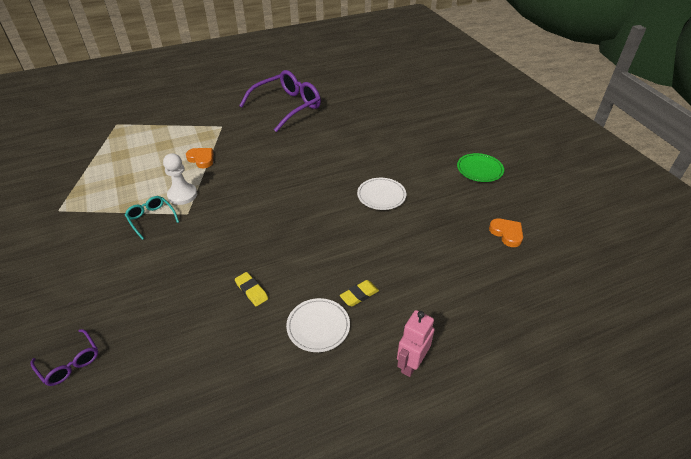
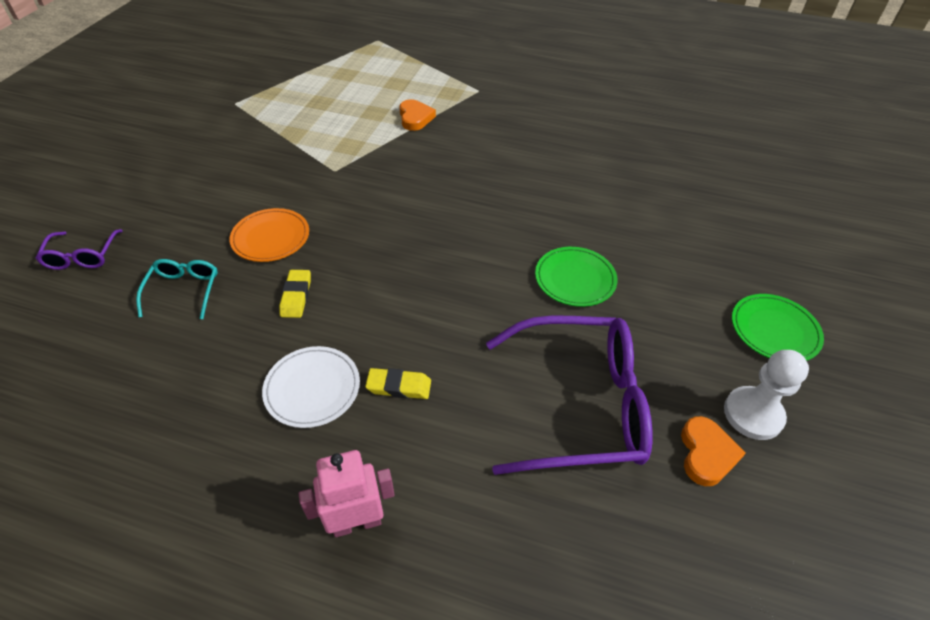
camera: 40 degrees right, 5 degrees up
turquoise glasses [125,196,179,240] -> turquoise glasses moved to [136,259,218,319]
white pawn [163,153,197,205] -> white pawn moved to [724,350,809,440]
purple glasses [239,70,321,132] -> purple glasses moved to [486,315,653,475]
white plate [357,178,406,210] -> green plate [535,247,617,307]
none -> orange plate [230,208,309,262]

